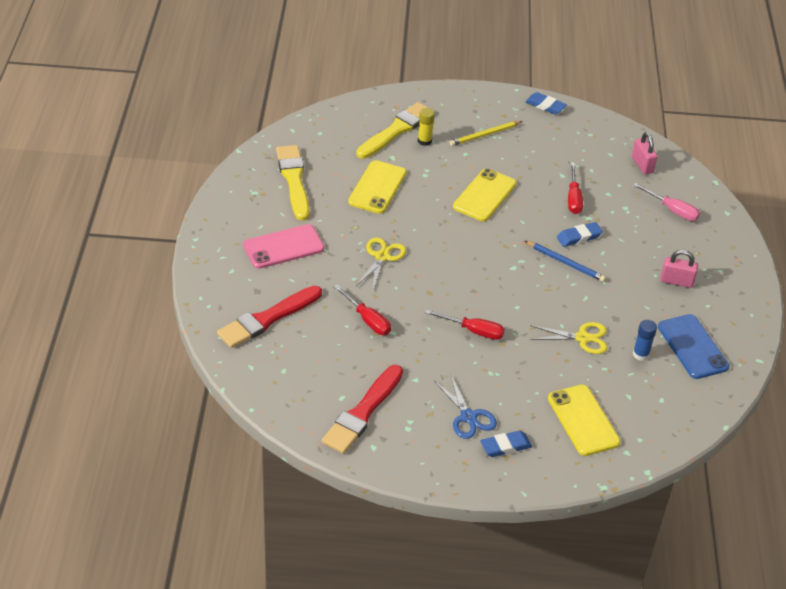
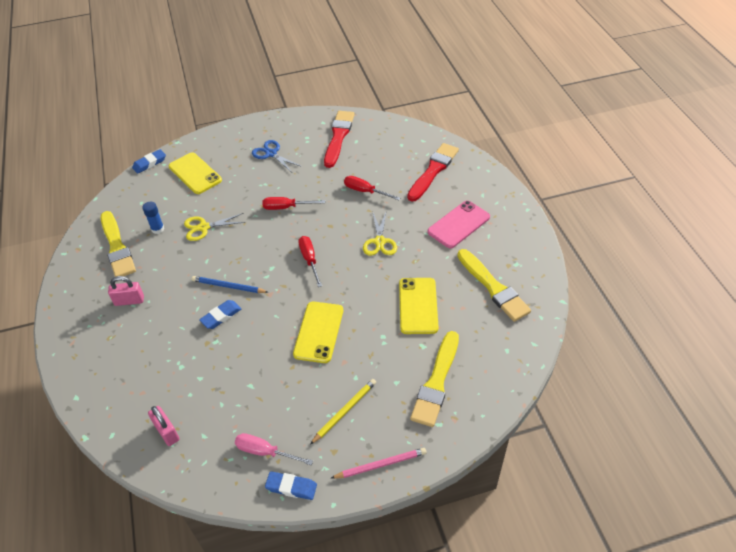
camera: 165 degrees right, 5 degrees up
yellow glue stick [418,108,435,146] -> none
blue eraser [480,430,532,457] -> blue eraser moved to [132,149,166,174]
red screwdriver [568,162,583,214] -> red screwdriver moved to [298,236,322,287]
pink screwdriver [633,183,700,221] -> pink screwdriver moved to [235,433,313,465]
blue phone [658,314,729,379] -> yellow brush [101,211,136,277]
none -> pink pencil [331,448,427,479]

